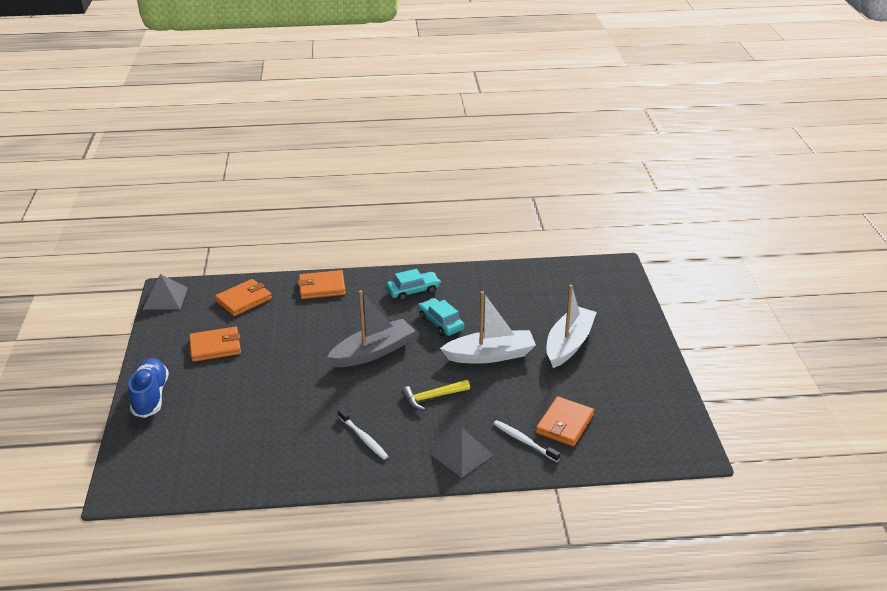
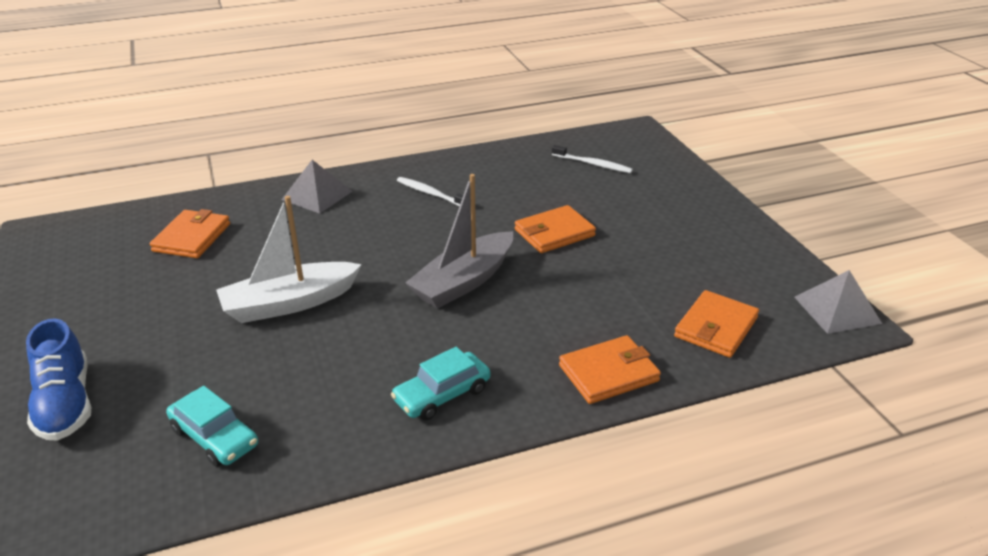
camera: 165 degrees right, 0 degrees up
blue shoe [128,358,169,418] -> blue shoe moved to [26,318,91,441]
orange wallet [189,327,241,362] -> orange wallet moved to [515,205,596,253]
yellow hammer [402,380,470,411] -> none
turquoise car [418,298,465,336] -> turquoise car moved to [166,386,258,467]
white toothbrush [493,420,560,462] -> white toothbrush moved to [552,145,633,173]
white boat [546,285,597,368] -> none

